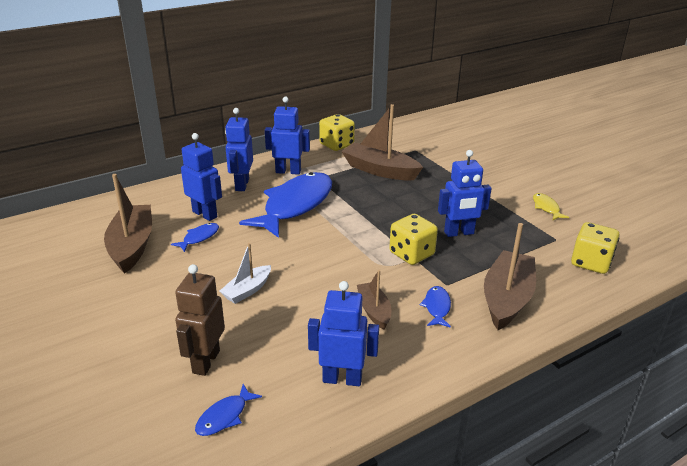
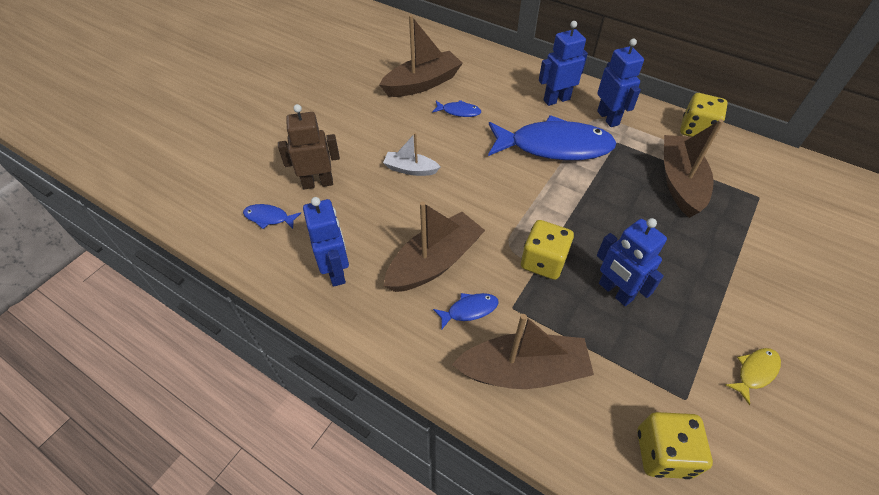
camera: 65 degrees right, 20 degrees up
blue robot [181,133,222,221] -> none
brown boat [357,270,391,330] -> brown boat [384,202,485,292], size x1.78

